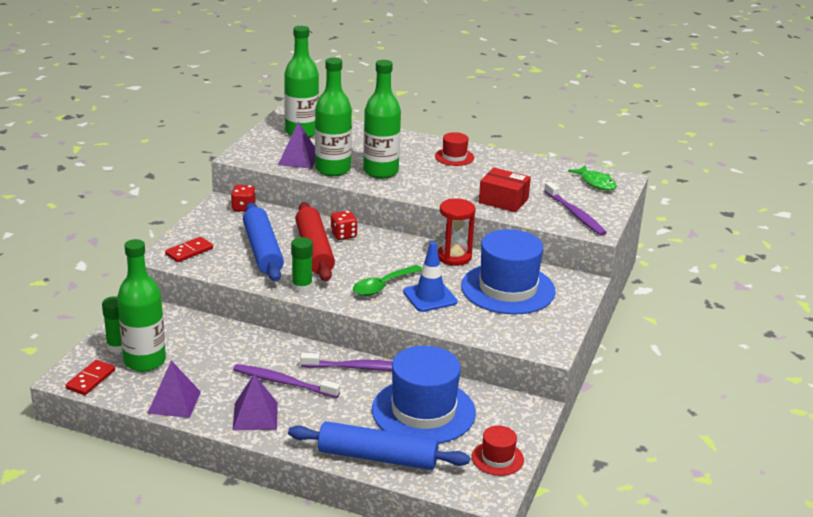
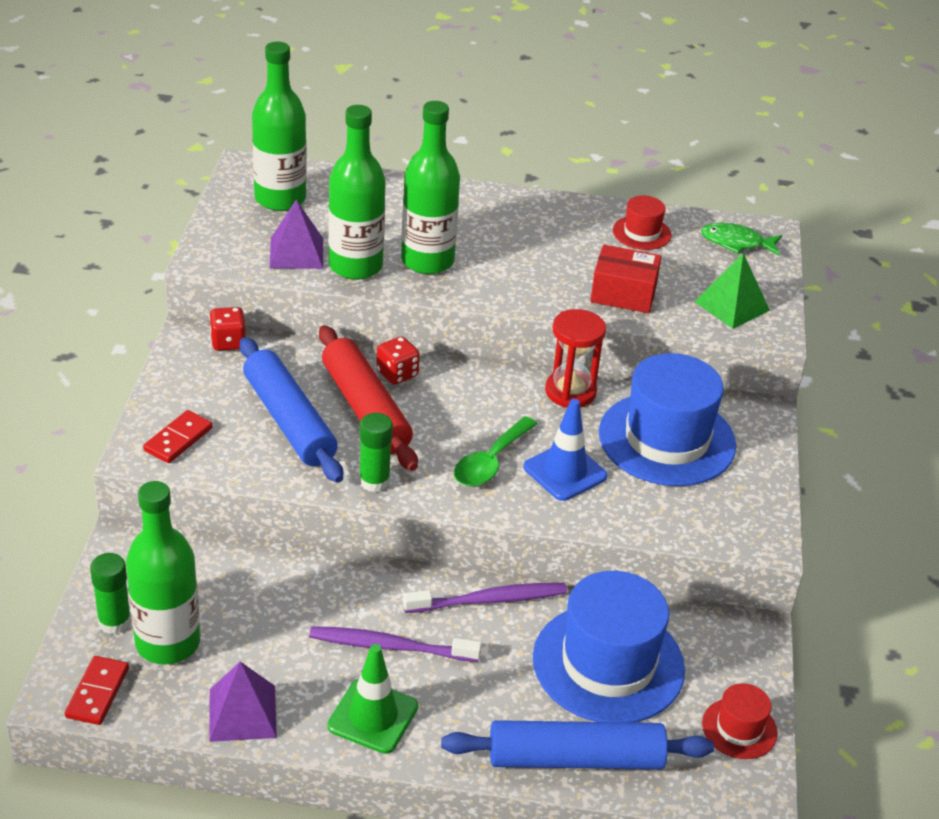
camera: 15 degrees left, 10 degrees up
purple pyramid [233,374,278,430] -> green traffic cone [327,644,418,754]
red hat [435,132,474,166] -> red hat moved to [613,196,672,250]
purple toothbrush [544,182,607,236] -> green pyramid [695,253,770,329]
green fish [568,165,617,191] -> green fish turned 150 degrees clockwise [701,223,782,256]

